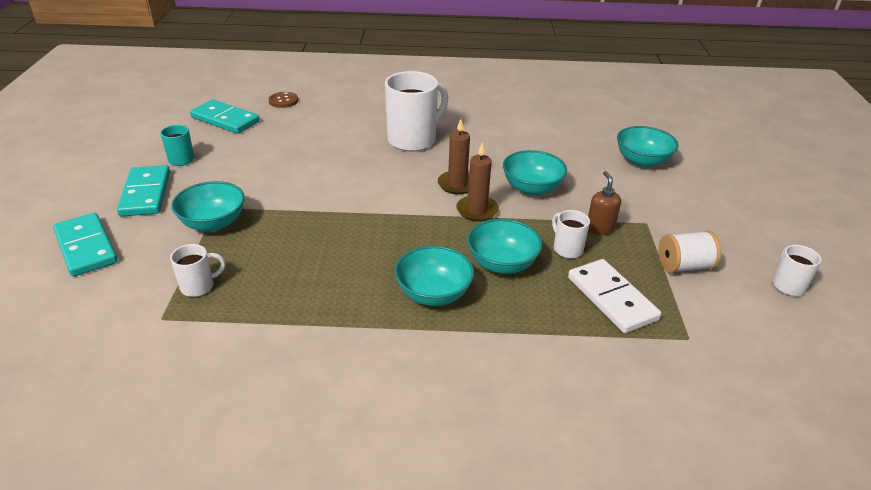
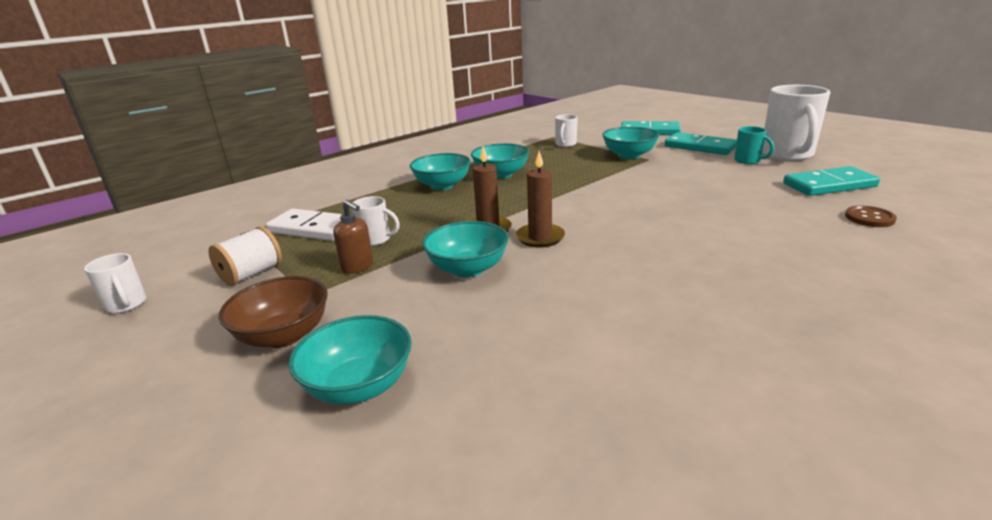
camera: 140 degrees right, 10 degrees down
white mug [385,71,448,152] -> white mug moved to [762,85,830,161]
turquoise bowl [467,219,543,274] -> turquoise bowl moved to [471,143,530,179]
none -> brown bowl [219,276,328,348]

